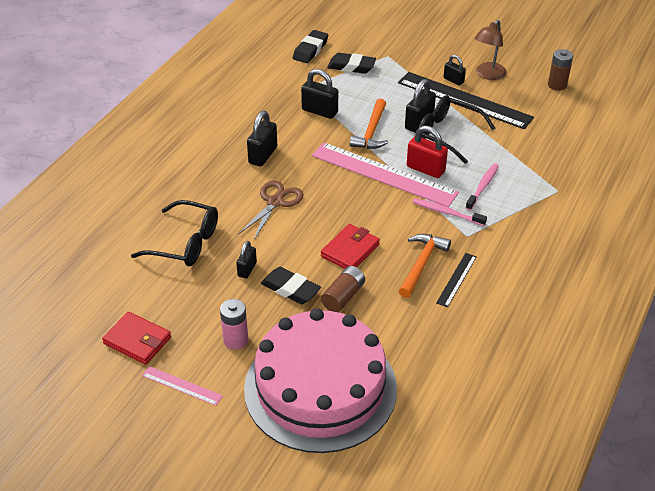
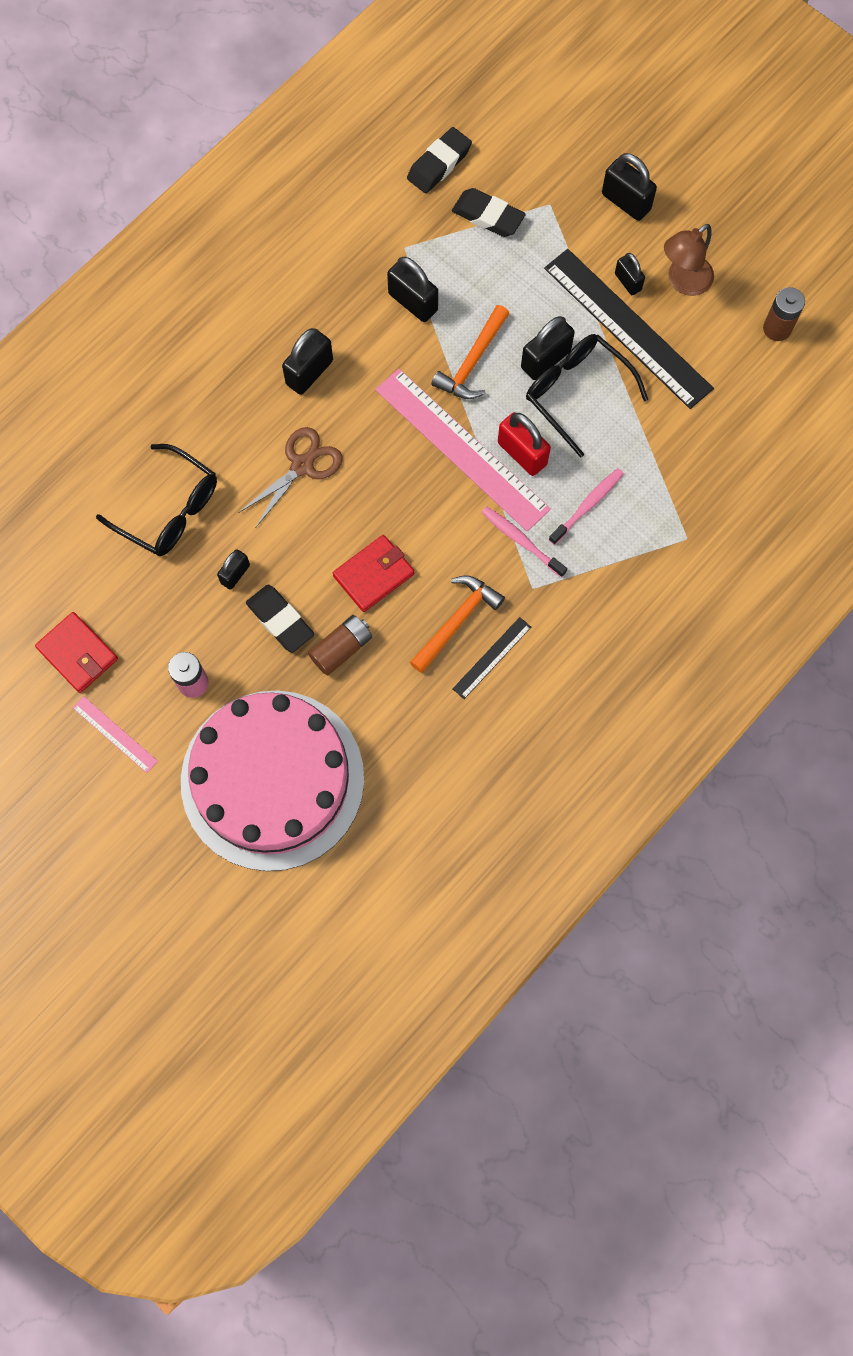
camera: 15 degrees right, 30 degrees up
none -> black padlock [602,153,657,221]

